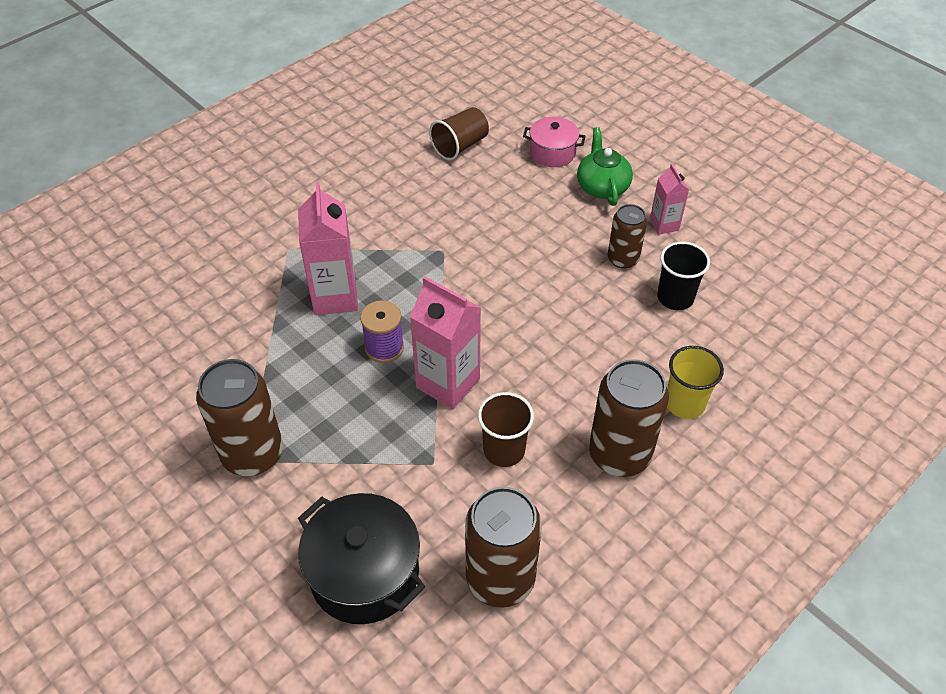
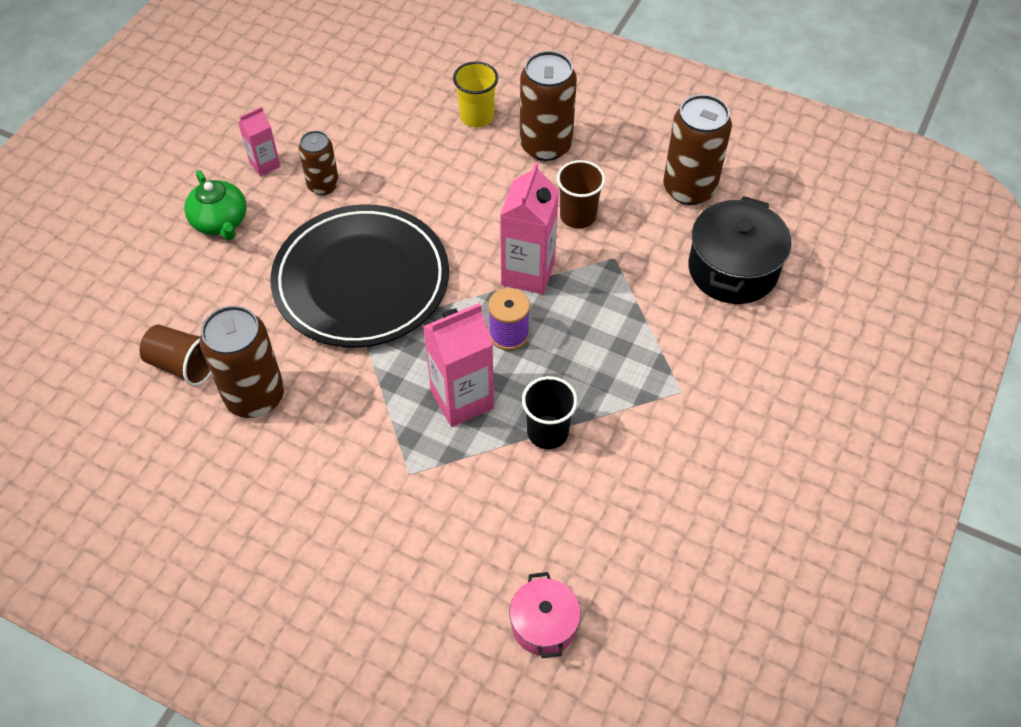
camera: 110 degrees left, 5 degrees up
brown can [196,359,283,476] -> brown can moved to [200,306,284,418]
pink pot [523,117,586,167] -> pink pot moved to [509,572,581,658]
green teapot [577,127,633,206] -> green teapot turned 90 degrees counterclockwise [184,170,246,240]
black cup [657,242,710,310] -> black cup moved to [522,376,577,449]
none -> black plate [270,204,449,348]

